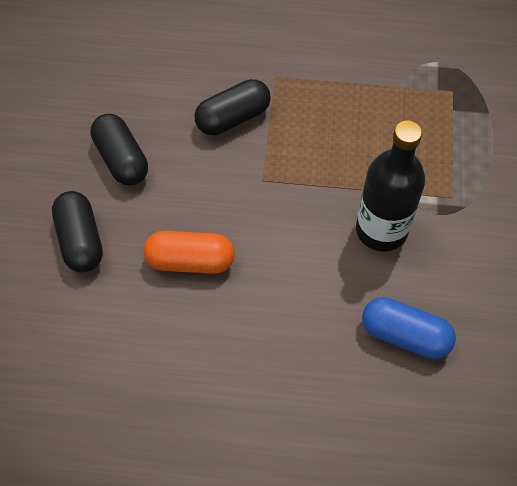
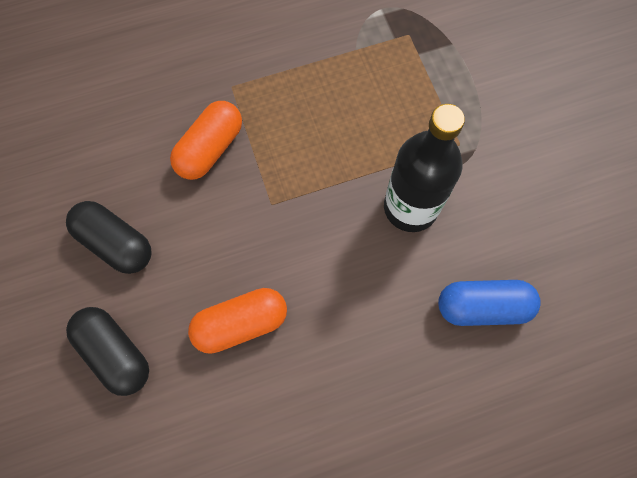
camera: 25 degrees left, 10 degrees up
black capsule [195,79,271,135] -> orange capsule [170,101,242,180]

